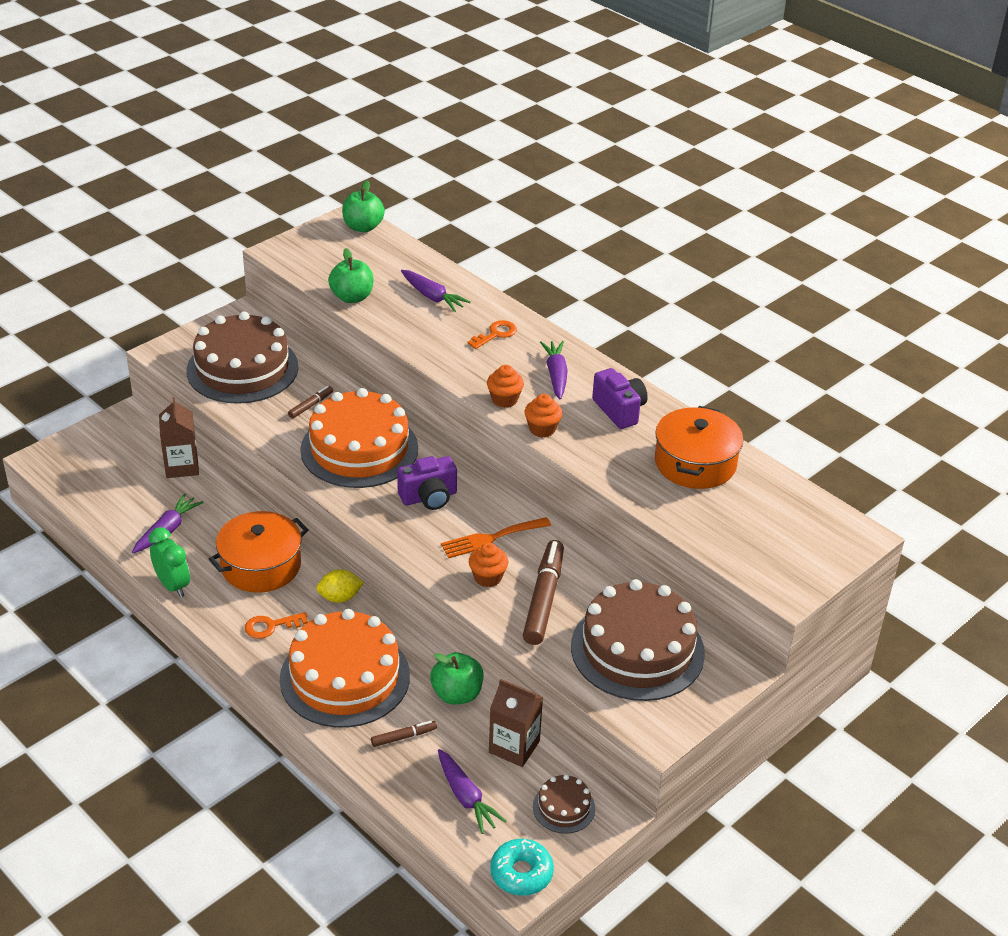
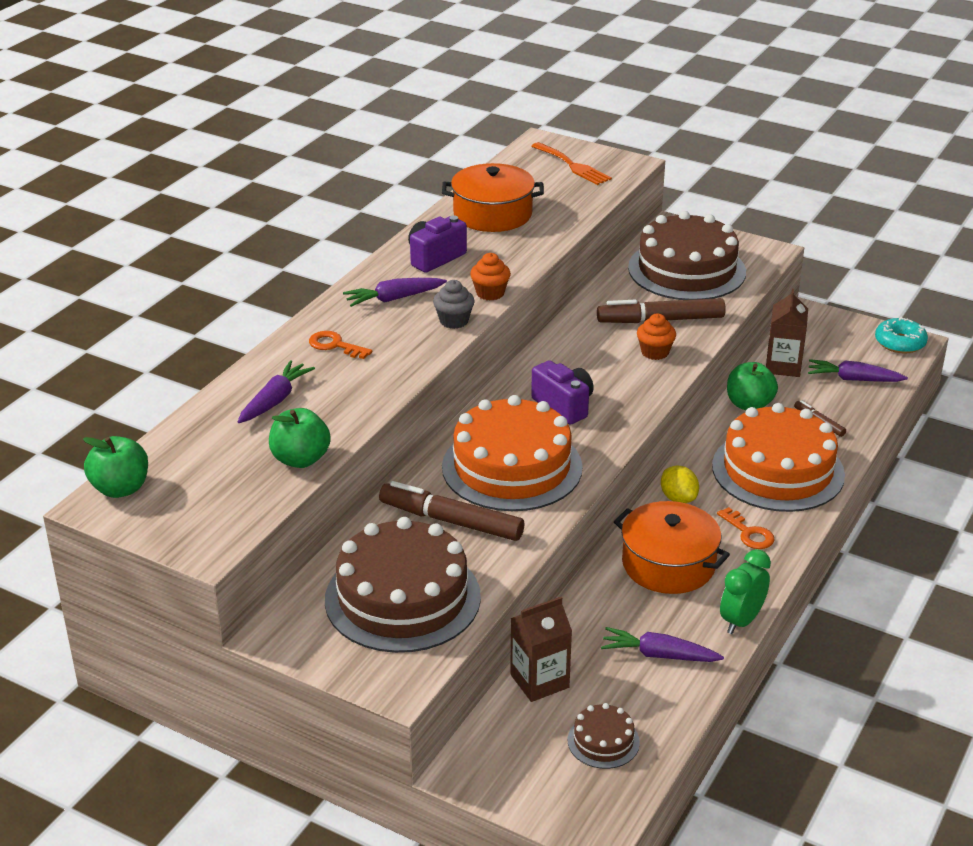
camera: 105 degrees left, 5 degrees down
brown marker [288,386,333,418] -> brown marker [379,481,524,541], size x2.07
purple carrot [438,749,507,834] -> purple carrot turned 120 degrees counterclockwise [808,359,908,382]
orange fork [441,517,551,558] -> orange fork moved to [531,142,612,185]
orange cupcake [487,365,524,408] -> grey cupcake [433,280,475,329]
brown cake [533,774,595,834] -> brown cake moved to [568,703,640,769]

